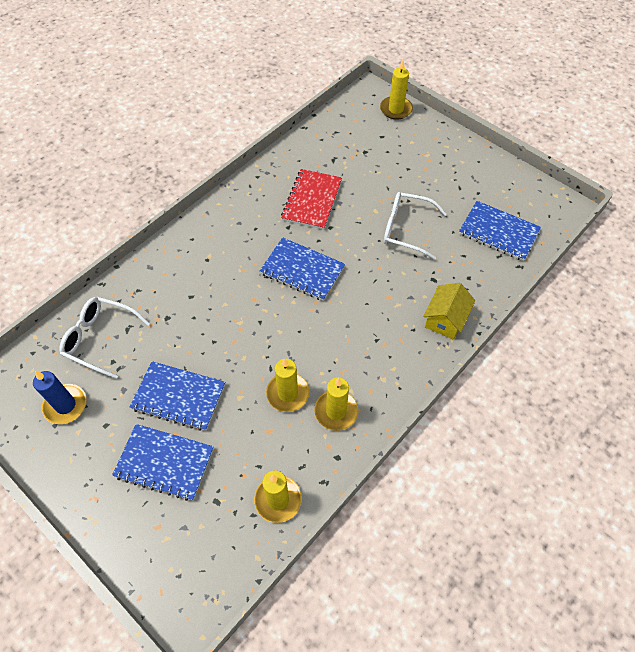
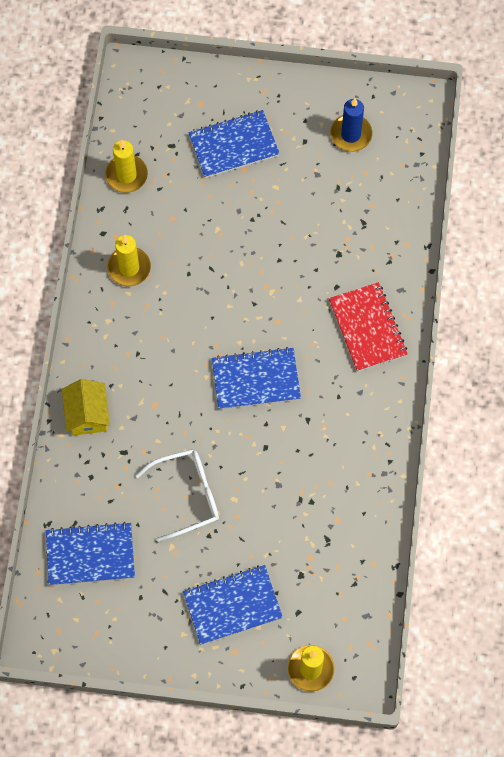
camera: 145 degrees right, 10 degrees up
white glasses [59,297,150,379] -> none
blue notebook [130,361,225,431] -> blue notebook moved to [183,565,283,645]
yellow candle [266,358,310,412] -> none
red notebook [281,169,342,230] -> red notebook moved to [329,282,408,372]

